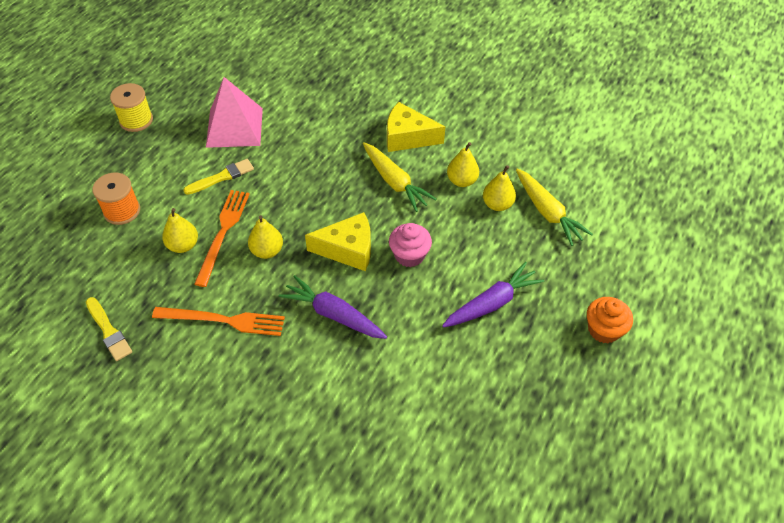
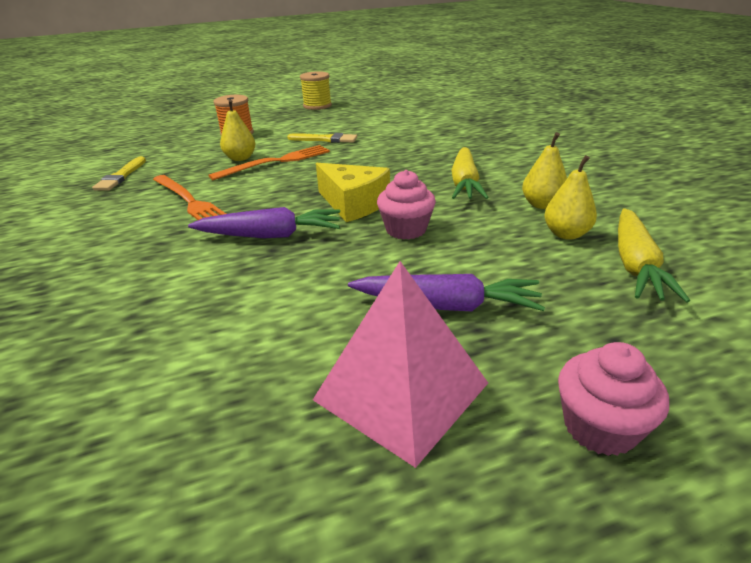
camera: 45 degrees right, 20 degrees down
pink pyramid [206,77,263,148] -> pink pyramid moved to [313,261,488,468]
yellow pear [248,215,283,259] -> none
purple carrot [279,275,387,339] -> purple carrot turned 105 degrees clockwise [188,207,340,238]
yellow cheese [387,102,445,152] -> none
orange cupcake [587,297,633,343] -> pink cupcake [558,342,669,456]

